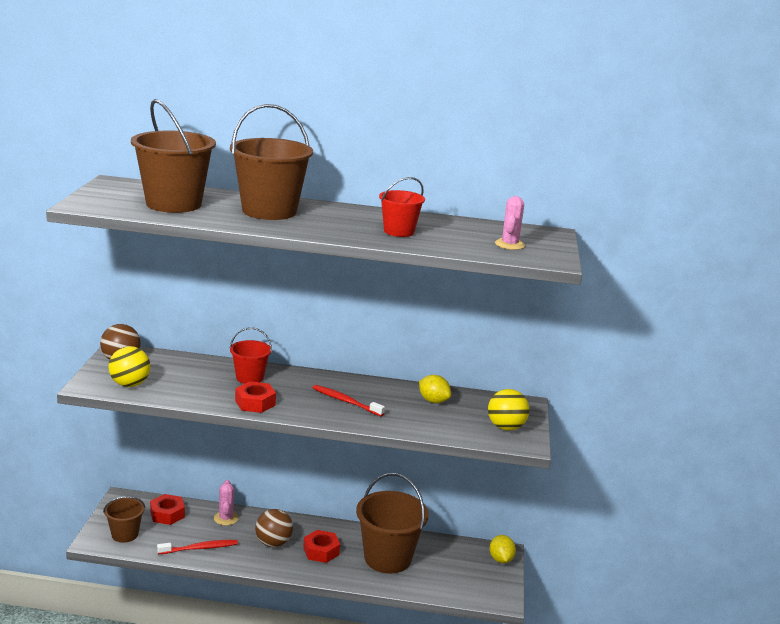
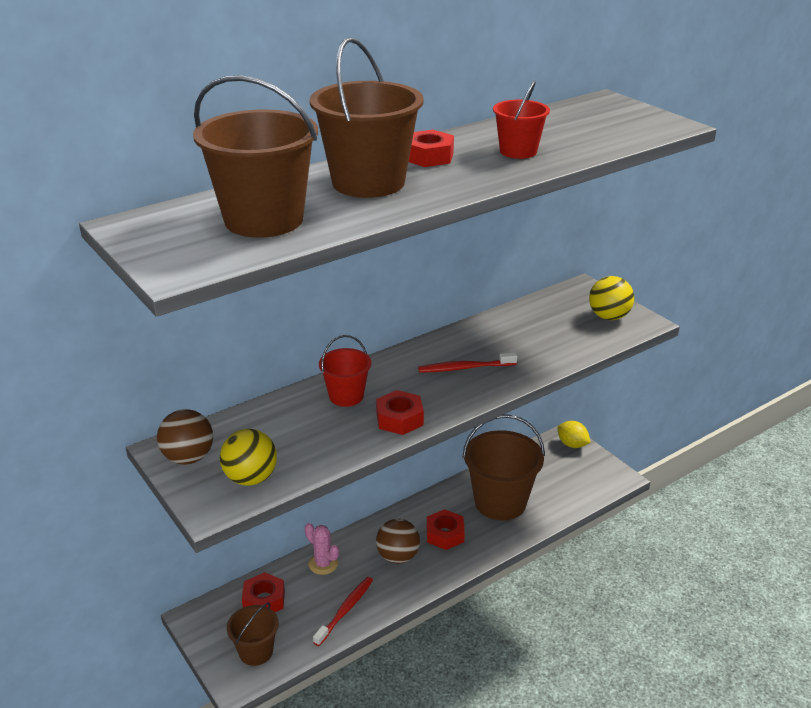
camera: 40 degrees left, 10 degrees up
yellow lemon [419,375,451,403] -> none
pink cactus [495,196,525,250] -> none
none -> red nut [409,130,454,167]

